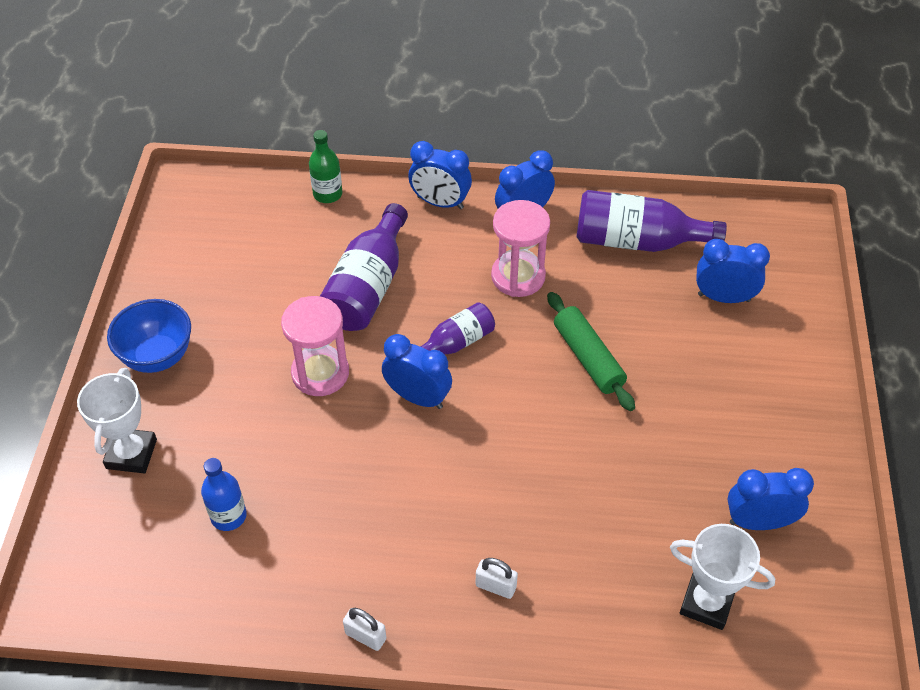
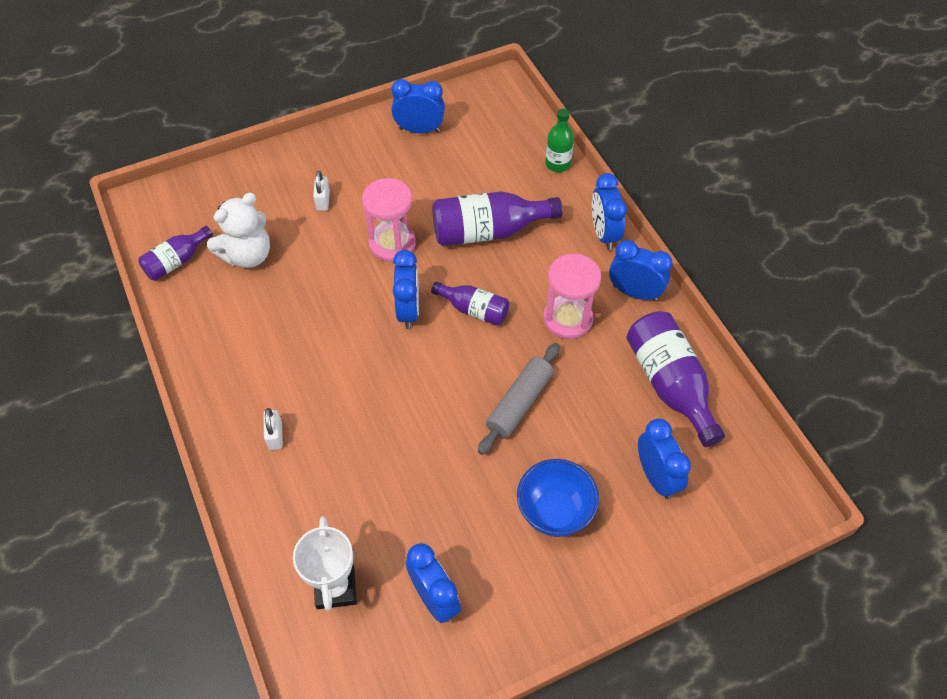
camera: 60 degrees right, 5 degrees up
white trophy [77,368,157,473] -> none
blue bowl [107,299,191,373] -> blue bowl moved to [517,459,599,537]
blue bottle [201,458,247,531] -> white teddy bear [207,193,270,268]
white padlock [343,608,386,651] -> white padlock moved to [313,171,330,211]
green rolling pin [547,292,635,411] -> grey rolling pin [478,343,560,455]
none -> purple bottle [138,226,213,281]
none -> blue clock [391,79,445,133]

